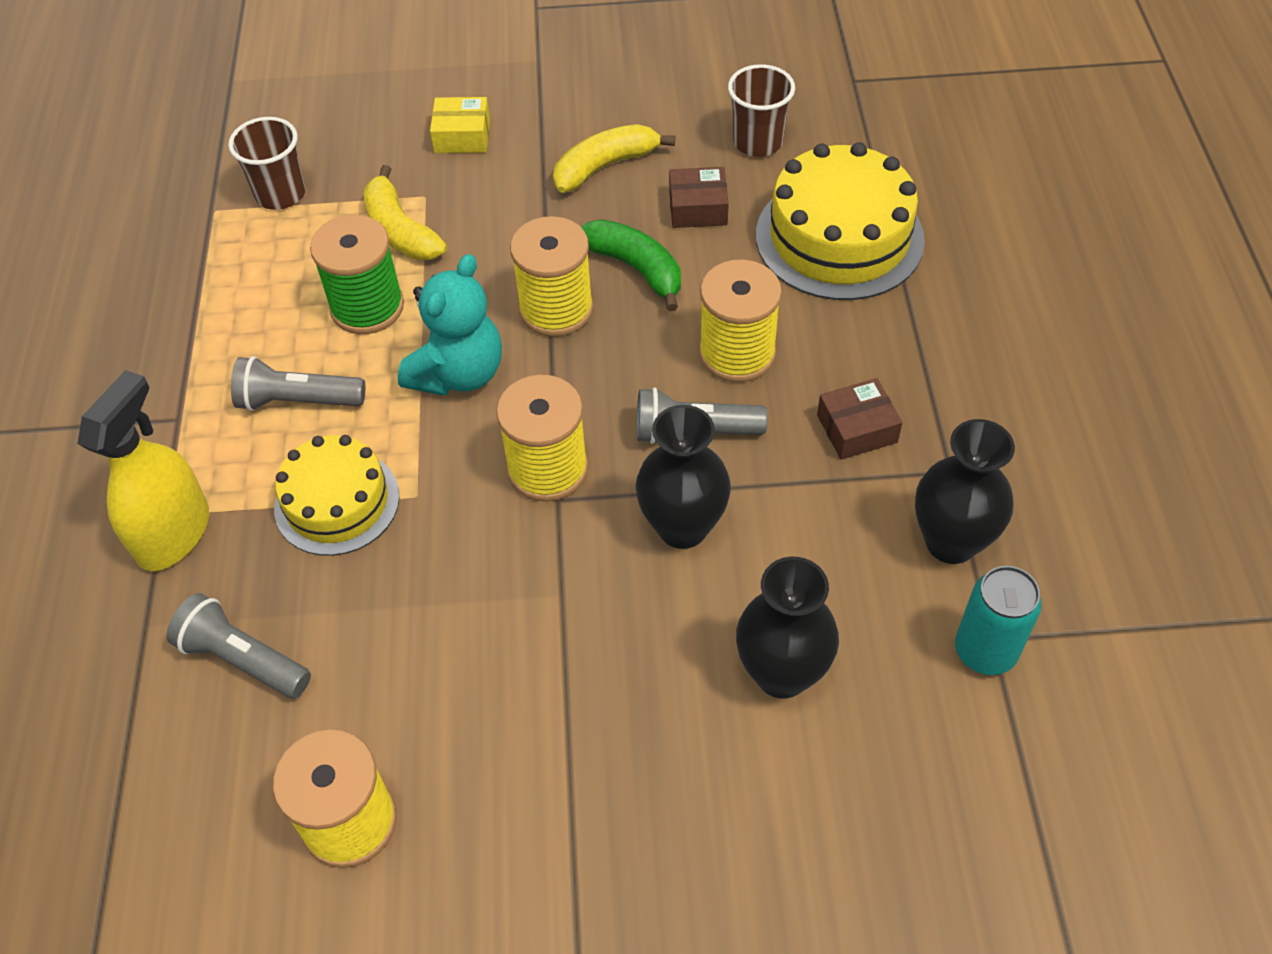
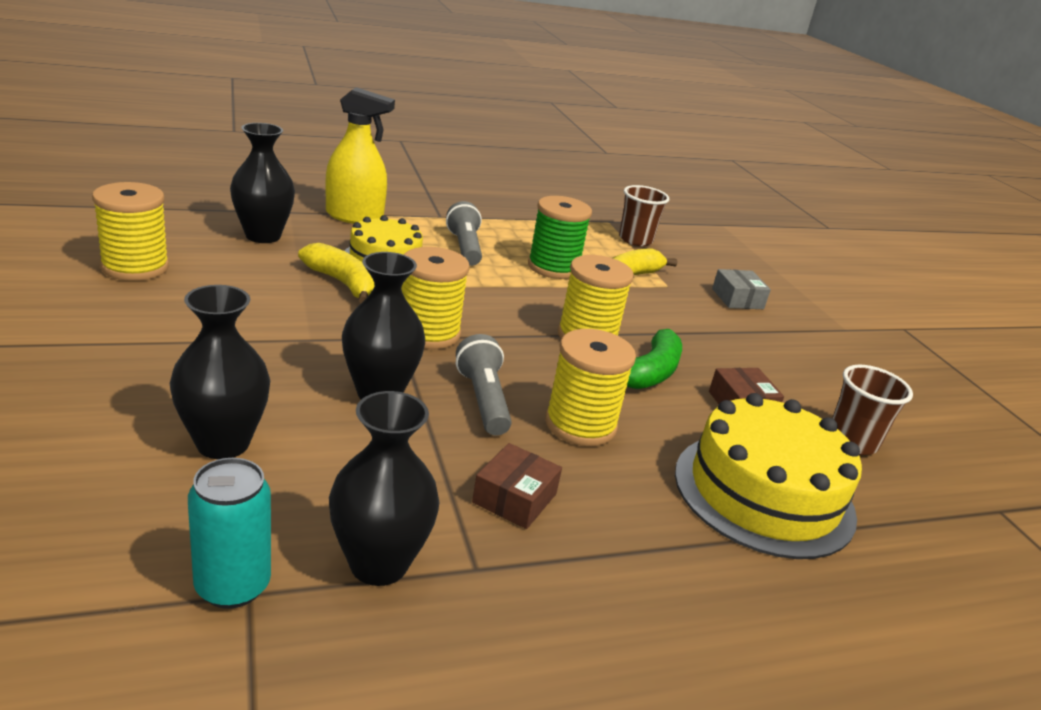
camera: 70 degrees right, 25 degrees down
grey flashlight [167,593,311,698] -> black vase [230,123,295,243]
turquoise teddy bear [398,254,502,396] -> none
yellow box [430,97,490,153] -> grey box [712,269,771,309]
yellow banana [553,124,675,193] -> yellow banana moved to [298,243,374,304]
brown box [817,378,903,460] -> brown box turned 60 degrees clockwise [472,443,562,529]

